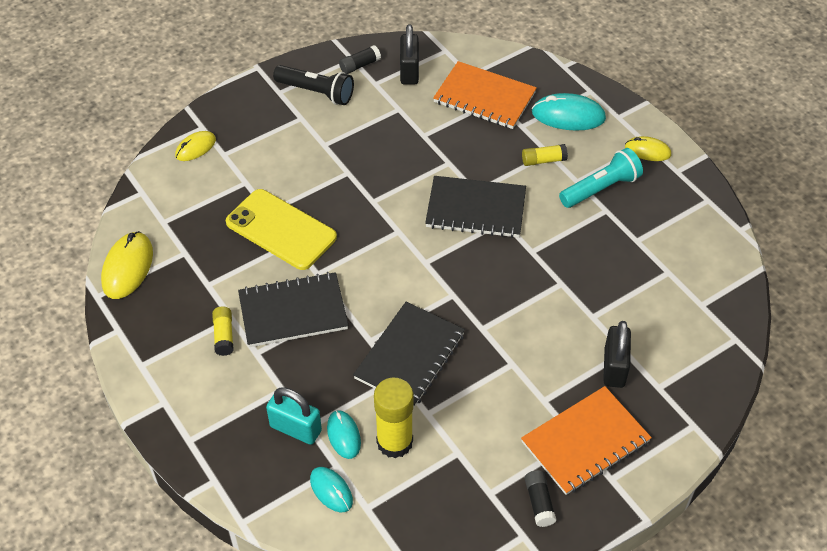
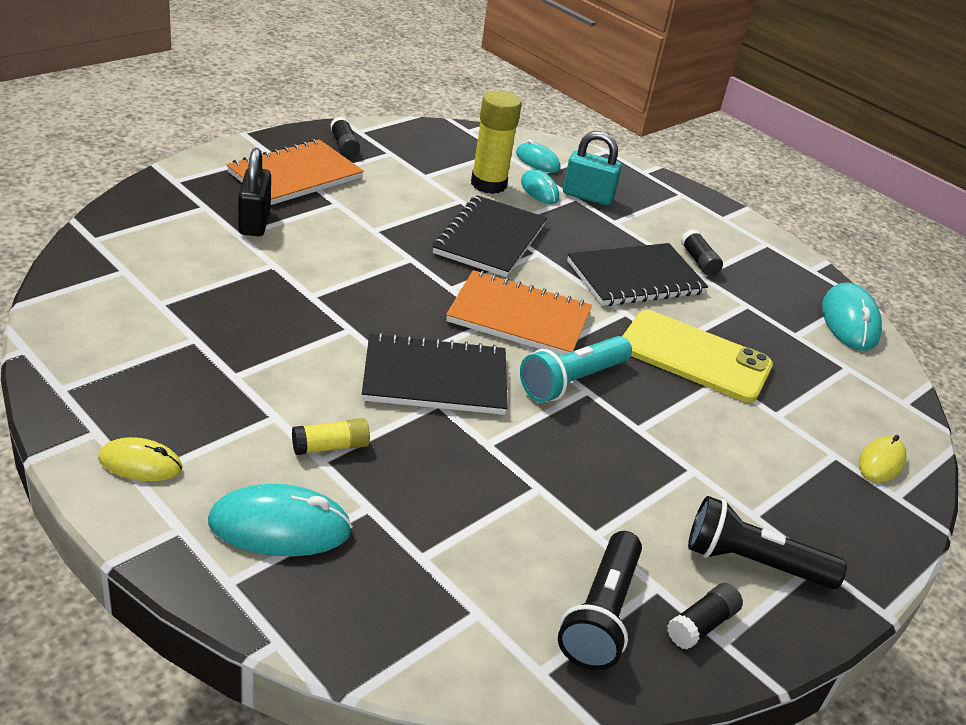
camera: 165 degrees right, 15 degrees down
yellow mouse [101,231,153,299] -> turquoise mouse [822,283,882,351]
yellow glue stick [212,306,234,356] -> black glue stick [681,229,723,276]
black padlock [400,24,419,85] -> black flashlight [558,531,642,670]
orange notebook [433,61,537,129] -> orange notebook moved to [446,270,592,355]
turquoise flashlight [559,148,643,208] -> turquoise flashlight moved to [520,336,632,403]

